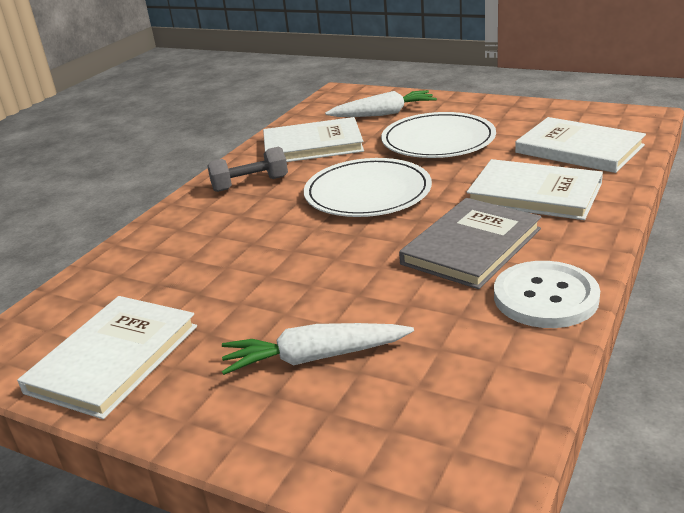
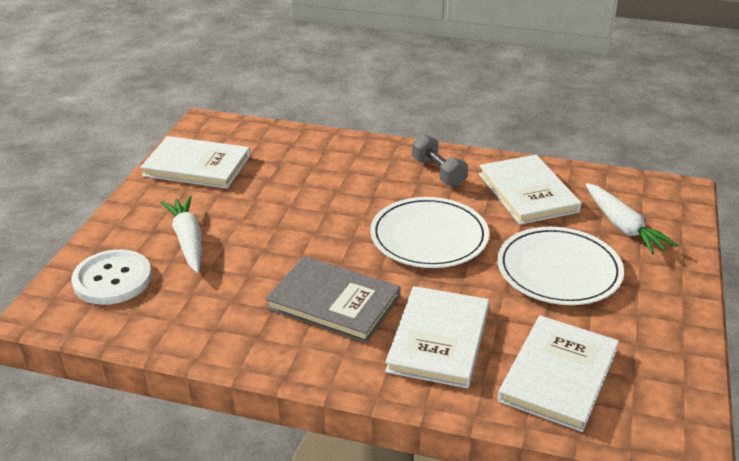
camera: 75 degrees right, 5 degrees up
white button [494,261,600,328] -> white button moved to [72,249,152,305]

